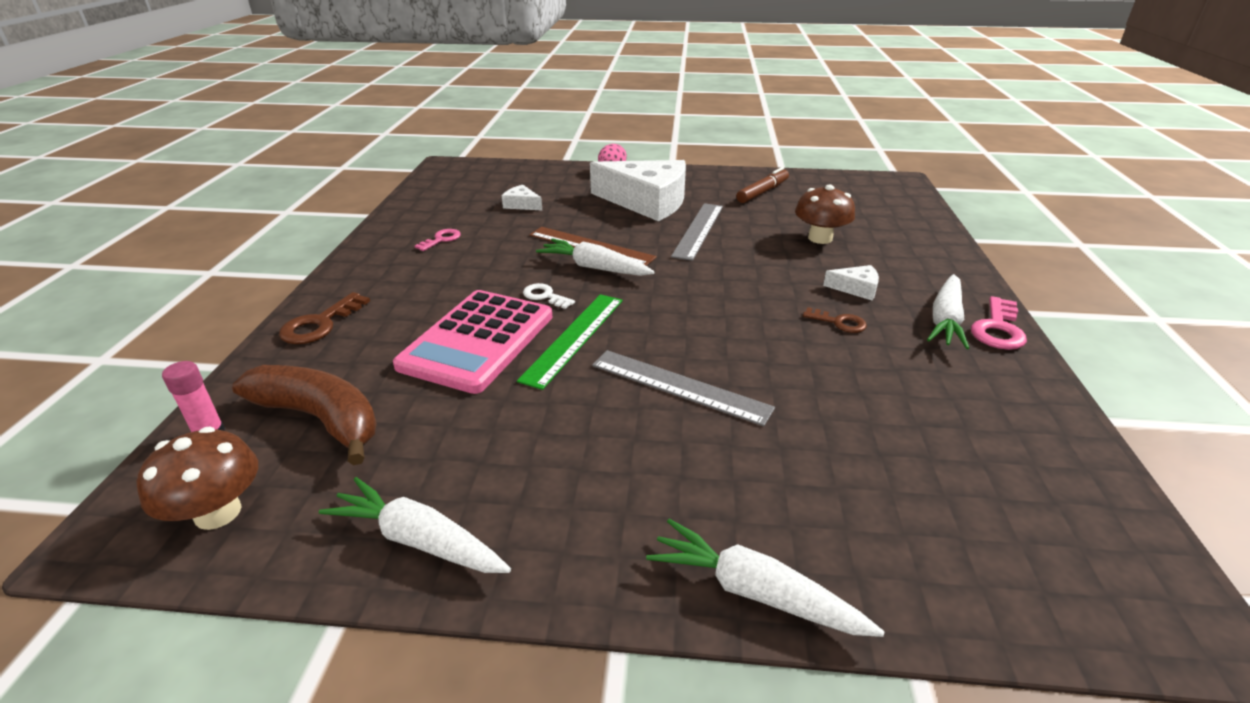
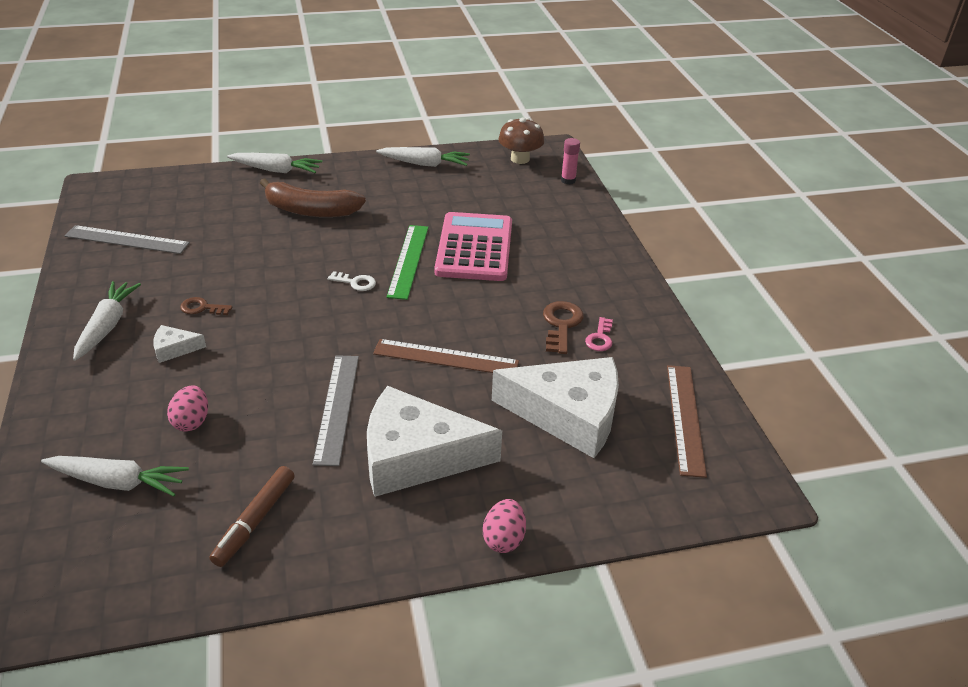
camera: 160 degrees right, 5 degrees up
brown banana [232,365,377,466] -> brown banana moved to [260,178,366,217]
brown key [279,292,370,344] -> brown key moved to [543,301,584,354]
white cheese [502,185,542,210] -> white cheese [492,357,619,458], size x2.42
white key [523,283,575,309] -> white key moved to [328,271,376,291]
white carrot [536,239,655,276] -> white carrot moved to [41,456,189,497]
grey ruler [592,350,775,426] -> grey ruler moved to [65,225,190,254]
brown mushroom [795,185,855,244] -> pink egg [167,385,208,432]
pink key [971,296,1027,350] -> none
none -> brown ruler [667,365,707,478]

